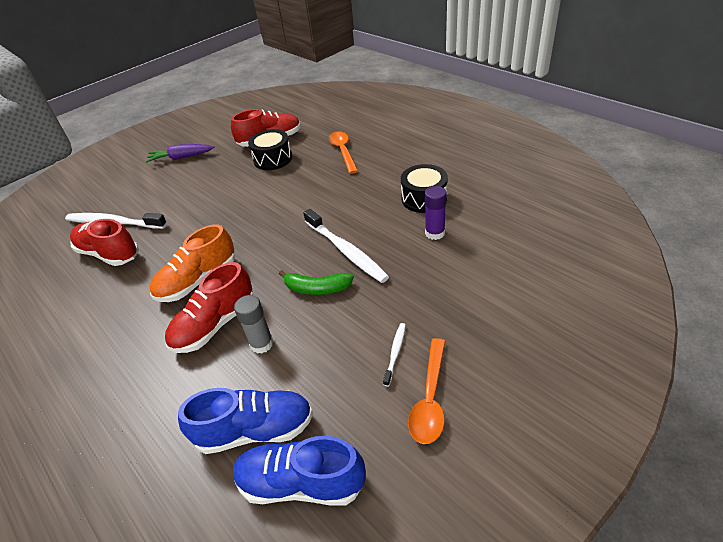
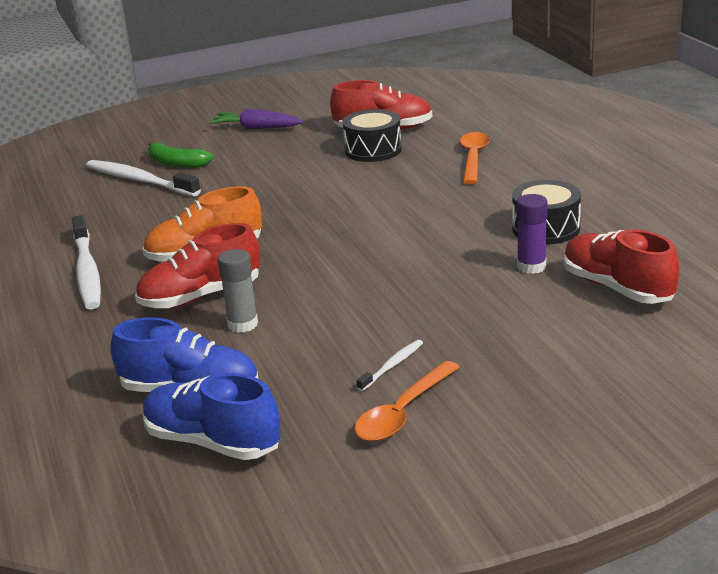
camera: 20 degrees right, 15 degrees down
red shoe [70,219,139,266] -> red shoe moved to [564,229,679,304]
green banana [279,270,354,295] -> green banana moved to [148,142,213,168]
white toothbrush [303,209,389,283] -> white toothbrush moved to [72,215,101,309]

